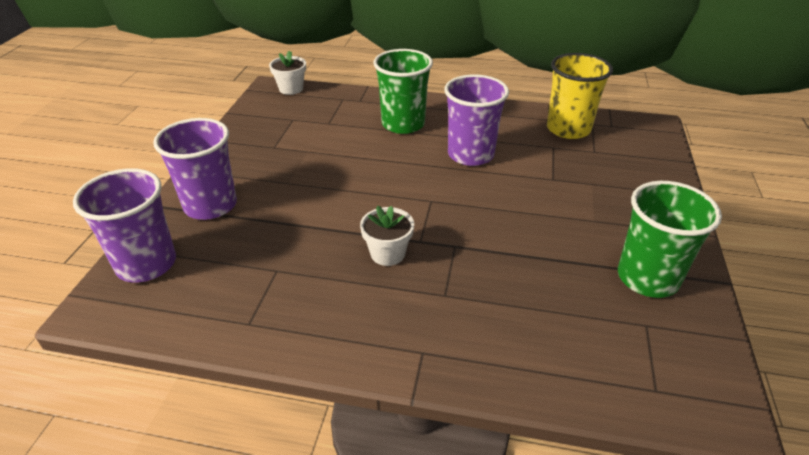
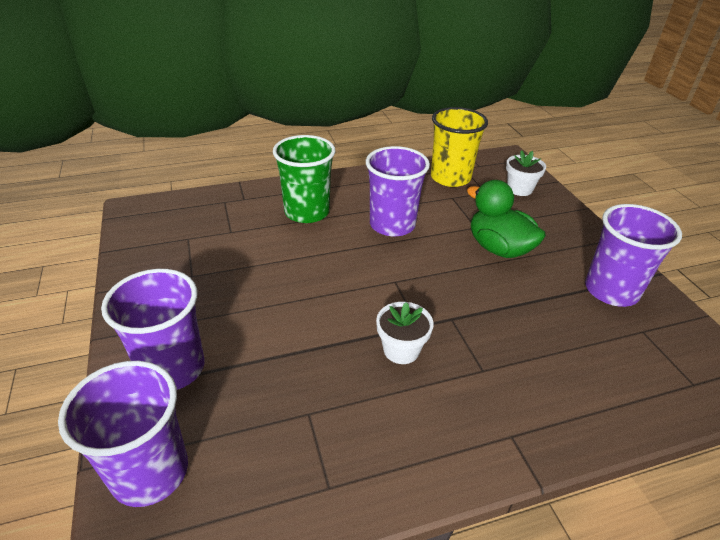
camera: 30 degrees left, 0 degrees up
white flower pot [269,51,306,95] -> white flower pot moved to [506,150,546,196]
green cup [618,181,722,298] -> purple cup [585,204,682,307]
none -> green duck [467,180,546,258]

